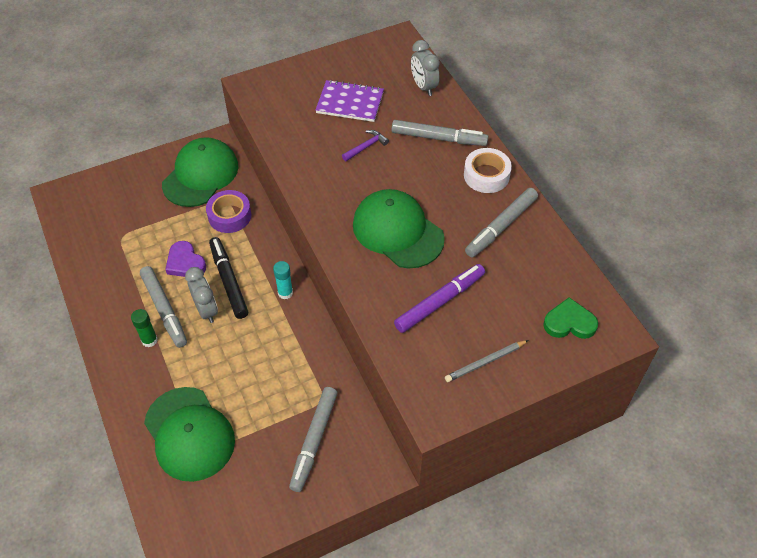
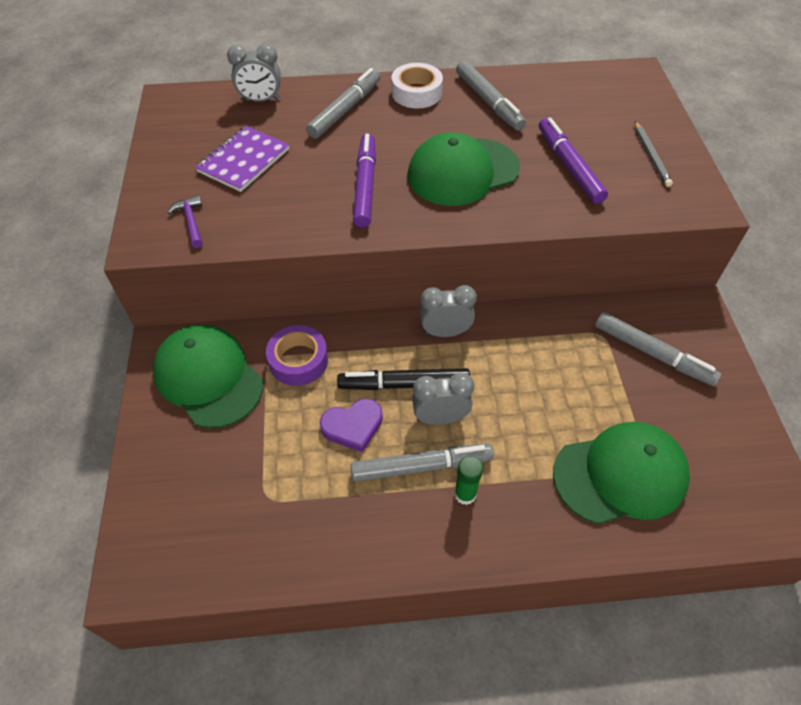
camera: 70 degrees left, 0 degrees up
turquoise glue stick [273,261,293,299] -> grey clock [420,285,477,337]
purple hammer [342,130,389,161] -> purple hammer moved to [168,195,203,248]
green heart [543,297,598,339] -> none
none -> purple marker [353,133,376,228]

